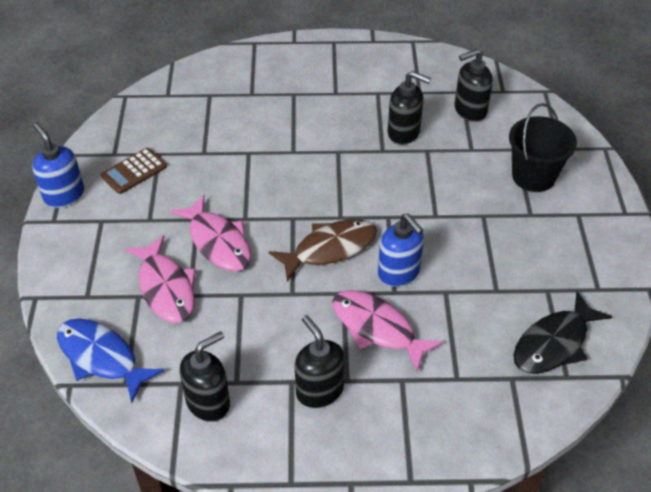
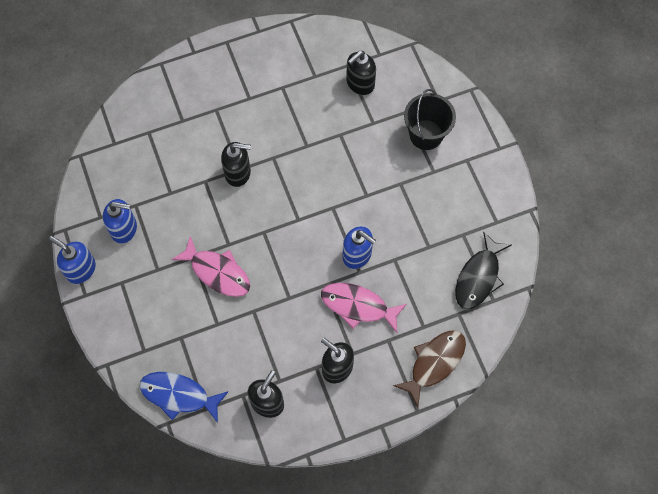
camera: 20 degrees left, 20 degrees up
brown calculator [101,148,167,194] -> blue soap dispenser [103,199,137,244]
pink fish [125,235,196,323] -> none
brown fish [269,219,377,282] -> brown fish moved to [393,330,466,407]
black soap dispenser [388,71,431,145] -> black soap dispenser moved to [221,142,251,187]

